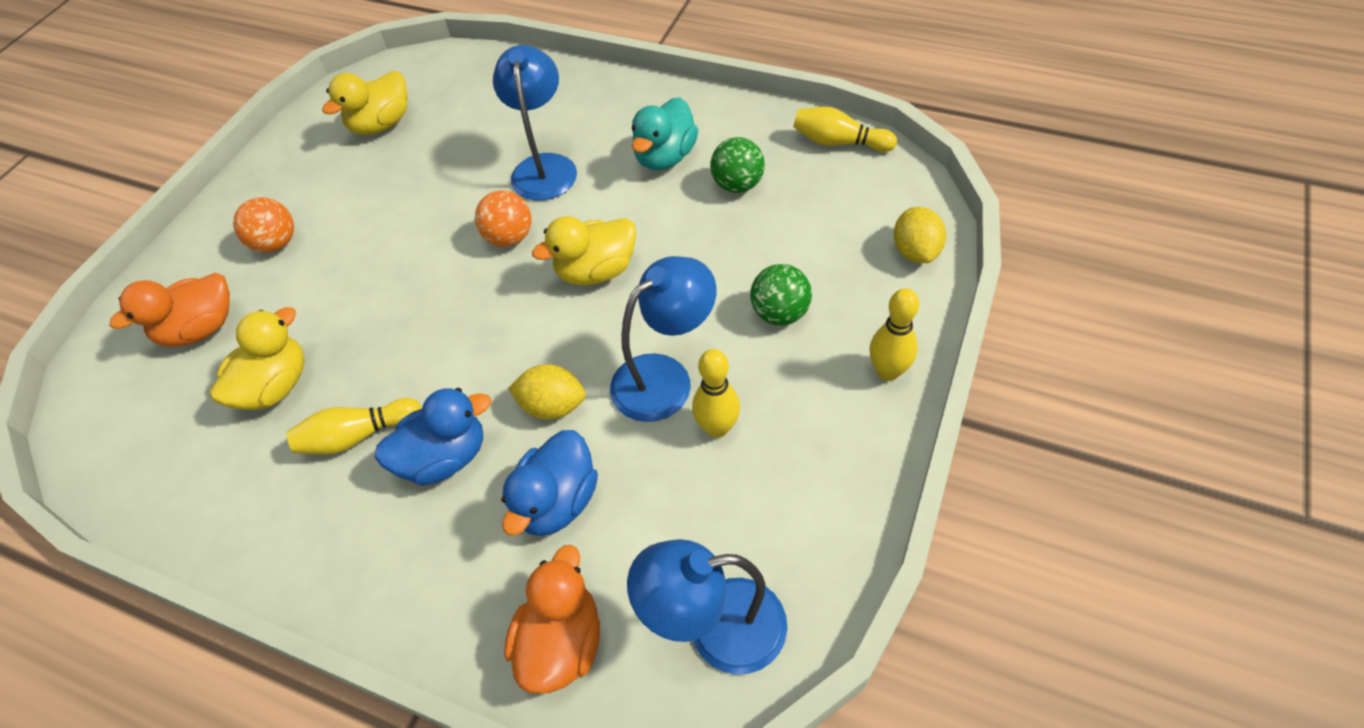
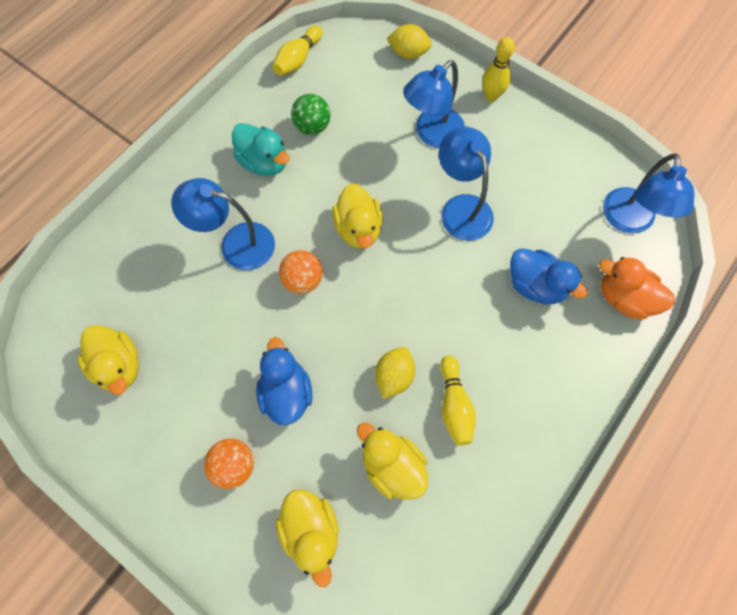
camera: 80 degrees left, 15 degrees up
orange duck [110,273,230,347] -> yellow duck [276,489,339,587]
blue duck [374,388,491,486] -> blue duck moved to [256,337,313,425]
yellow lemon [508,364,586,420] -> yellow lemon moved to [375,347,415,399]
yellow bowling pin [692,349,740,438] -> none
green ball [750,264,812,325] -> blue lamp [403,60,465,148]

